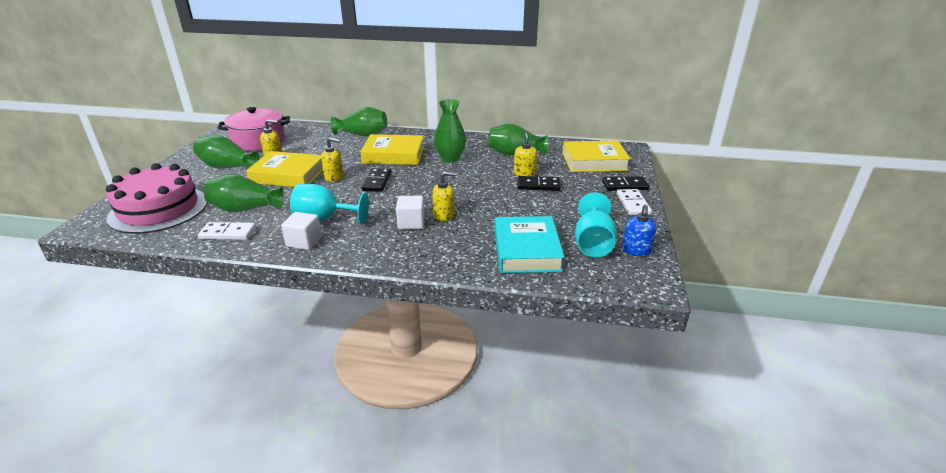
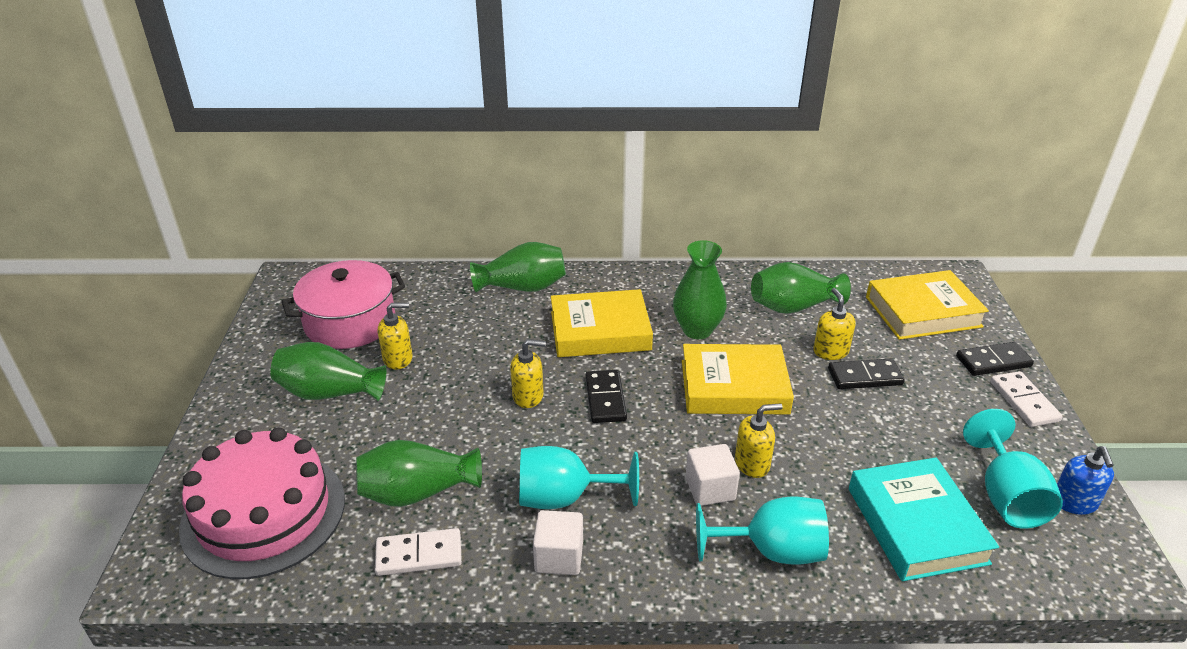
camera: 10 degrees left, 5 degrees up
yellow book [246,151,323,187] -> yellow book moved to [682,344,794,415]
none -> turquoise goblet [696,497,829,565]

